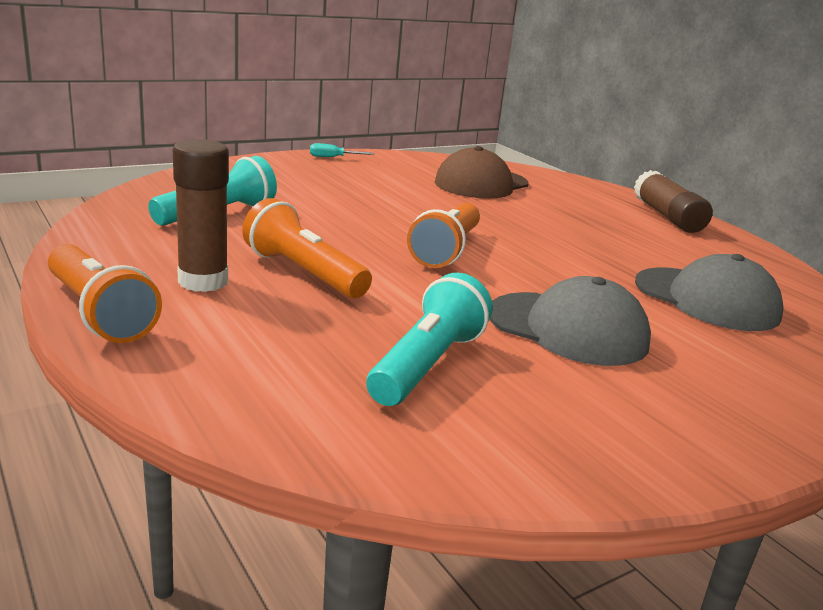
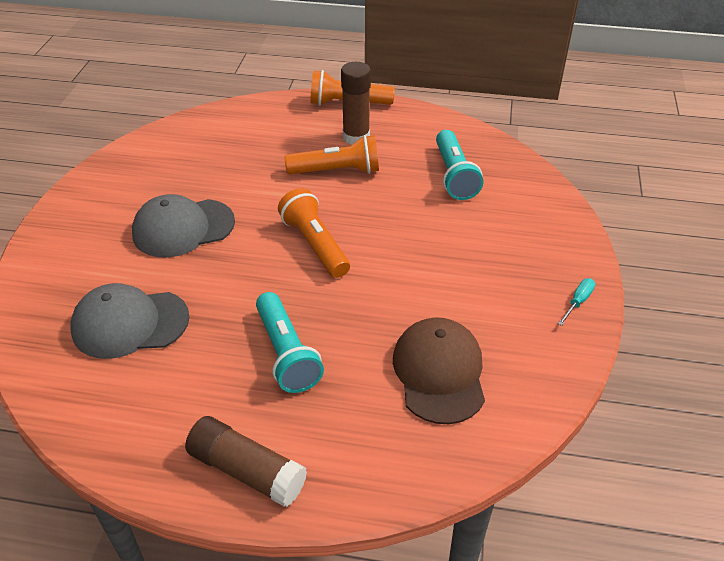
camera: 135 degrees right, 20 degrees up
turquoise flashlight [366,273,493,406] -> turquoise flashlight moved to [256,292,324,393]

